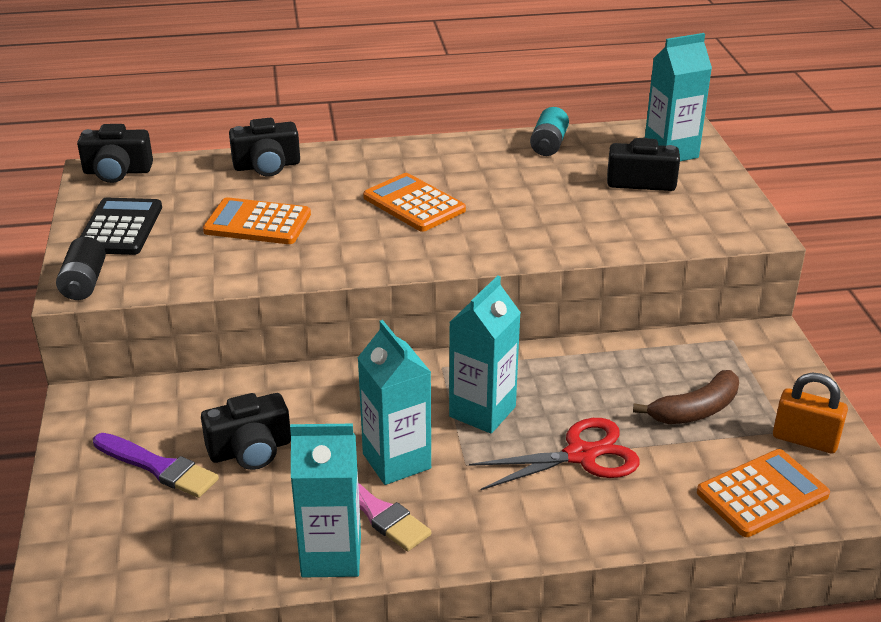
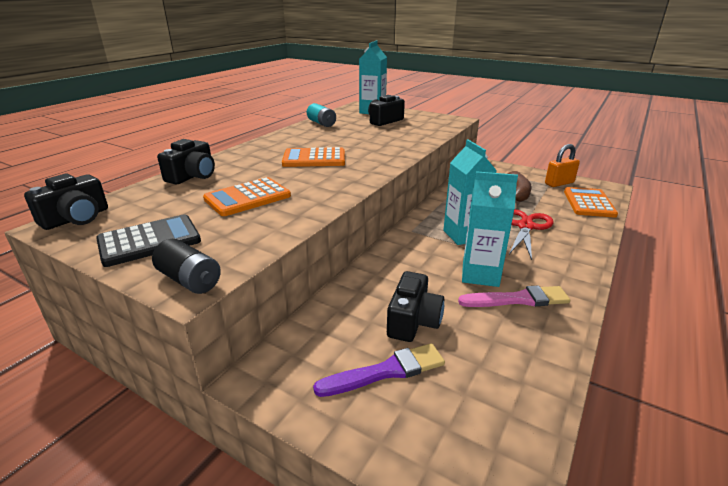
camera: 50 degrees left, 5 degrees down
black calculator [79,198,162,255] -> black calculator turned 105 degrees clockwise [96,214,201,267]
turquoise carton [290,424,361,577] -> none

